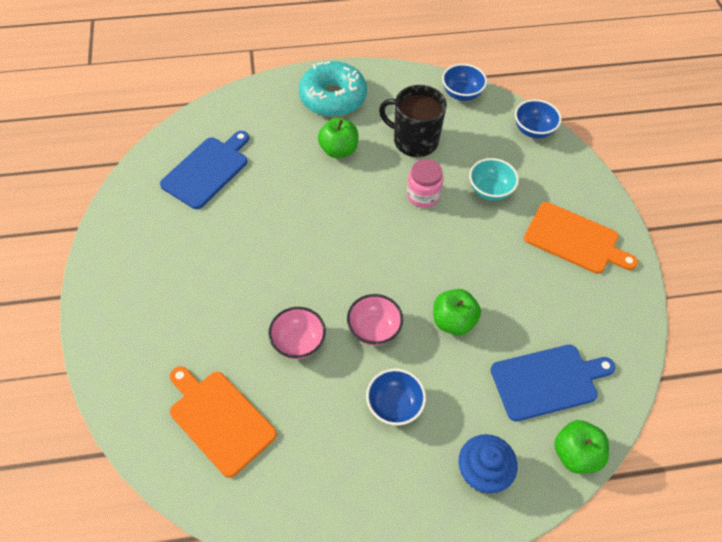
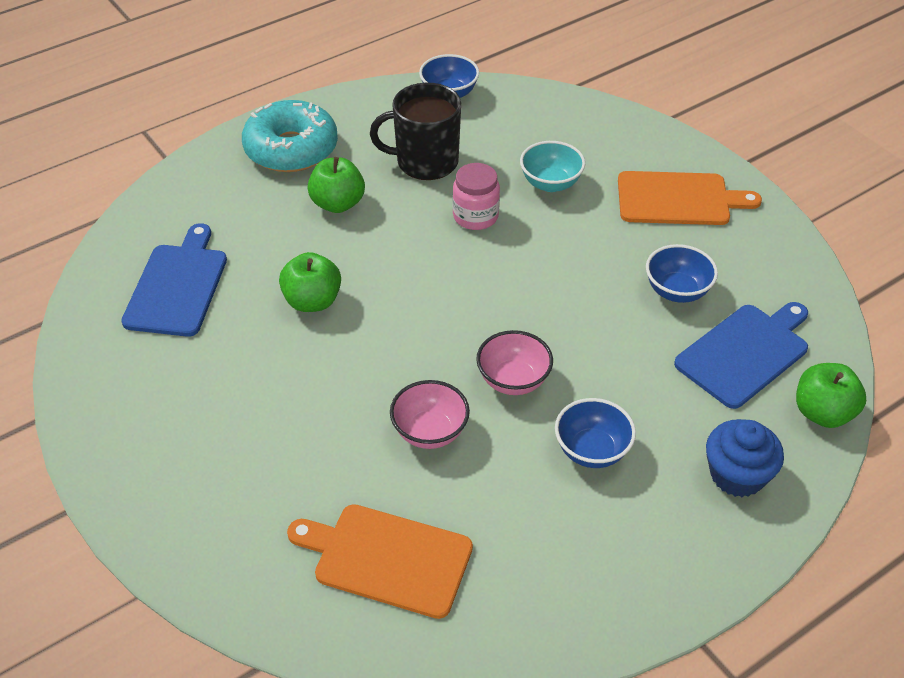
camera: 25 degrees left, 10 degrees down
green apple [433,289,481,335] -> green apple moved to [279,252,341,312]
blue bowl [515,99,562,138] -> blue bowl moved to [646,244,718,303]

